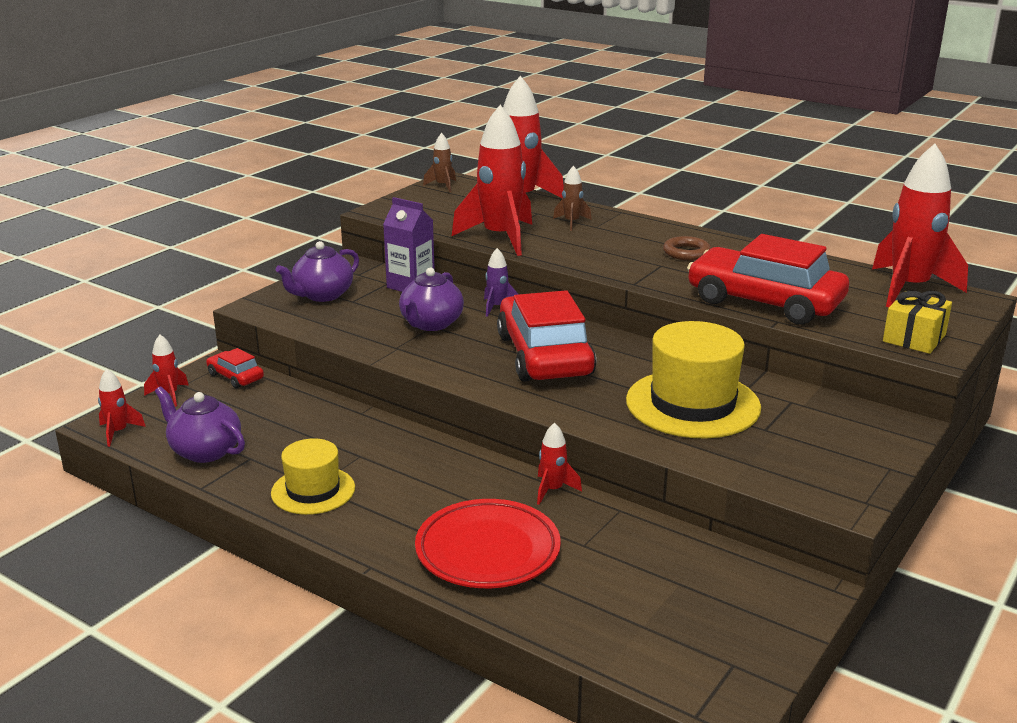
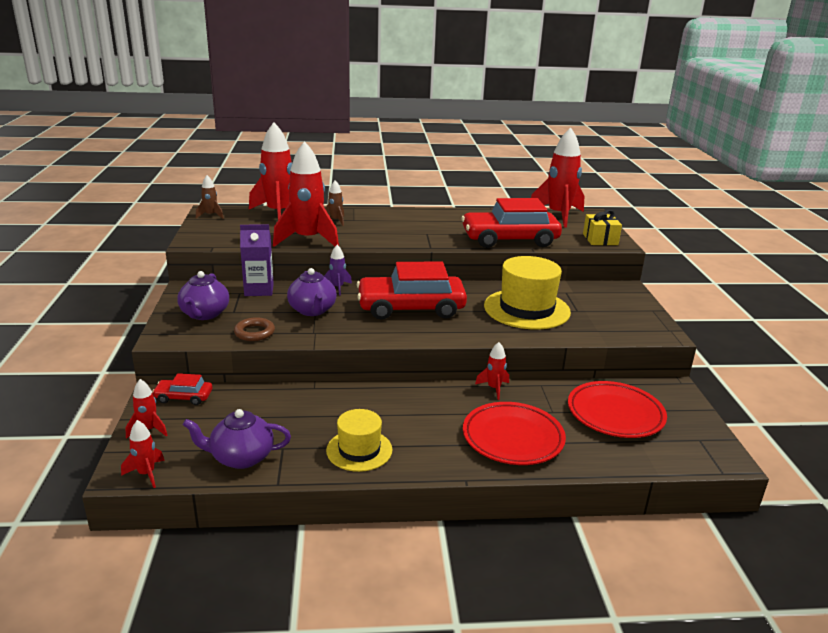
camera: 40 degrees left, 0 degrees up
red car [497,290,596,382] -> red car turned 45 degrees counterclockwise [356,262,467,320]
brown ring [663,236,711,260] -> brown ring moved to [234,317,275,341]
none -> red plate [568,381,667,438]

